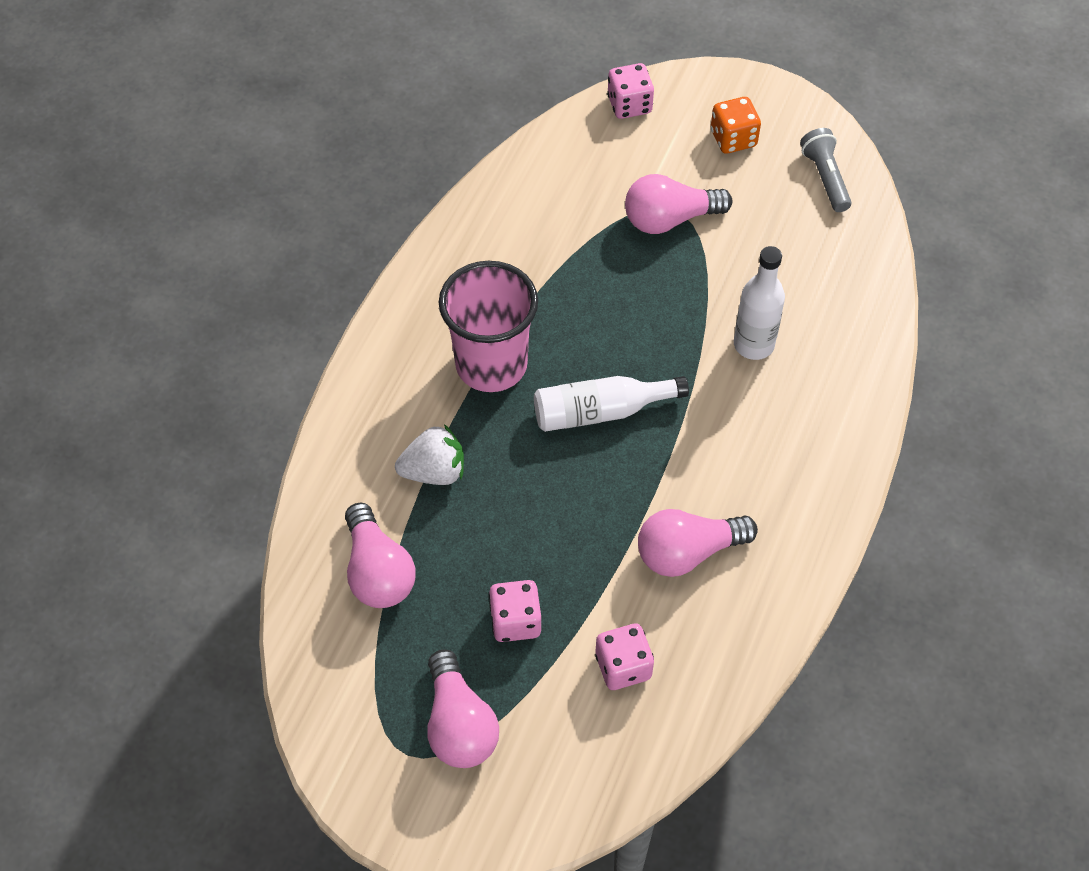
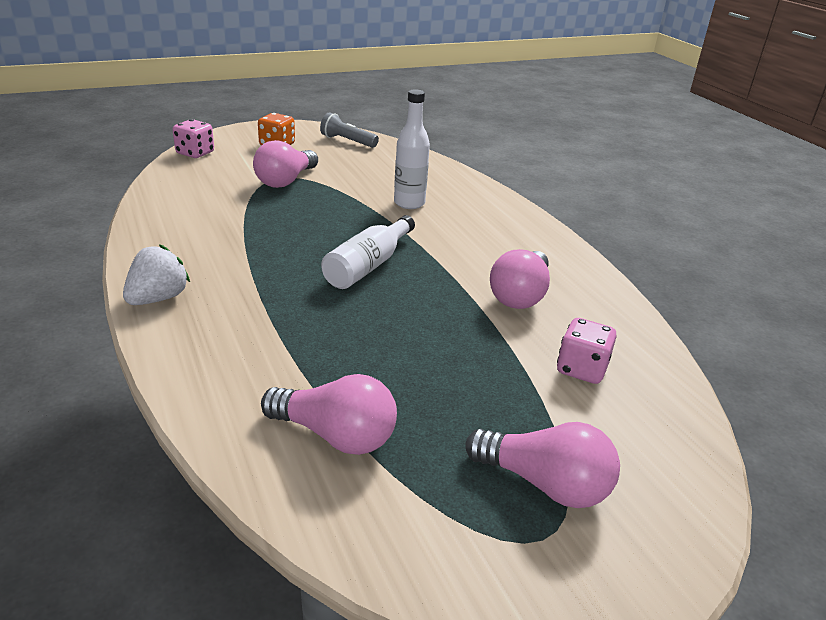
camera: 50 degrees left, 25 degrees down
white strawberry [395,424,464,485] -> white strawberry moved to [123,244,190,305]
pink cup [439,261,538,392] -> none
pink dice [489,580,541,642] -> none

